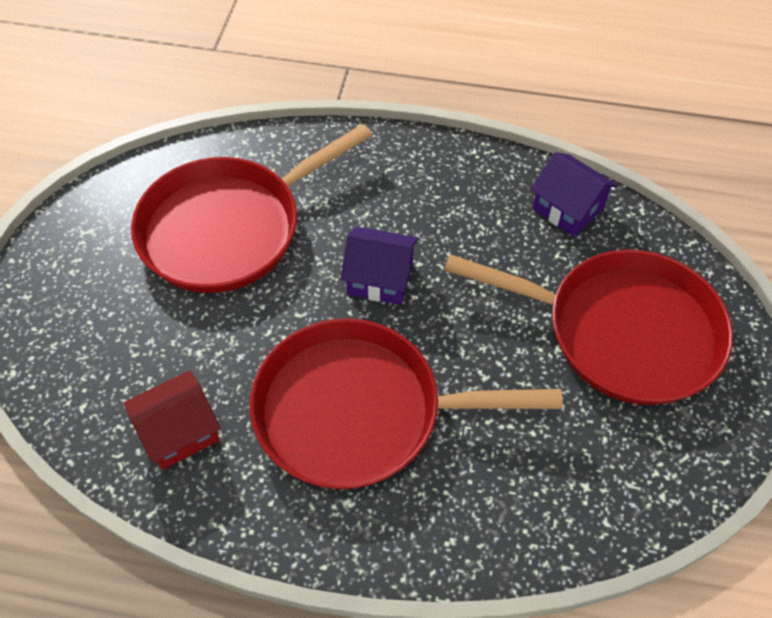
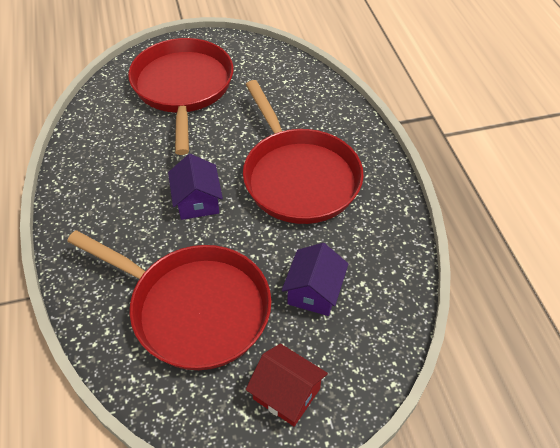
camera: 115 degrees left, 5 degrees down
red house [124,370,220,470] -> red house moved to [246,344,328,426]
purple house [530,152,618,237] -> purple house moved to [282,243,348,316]

